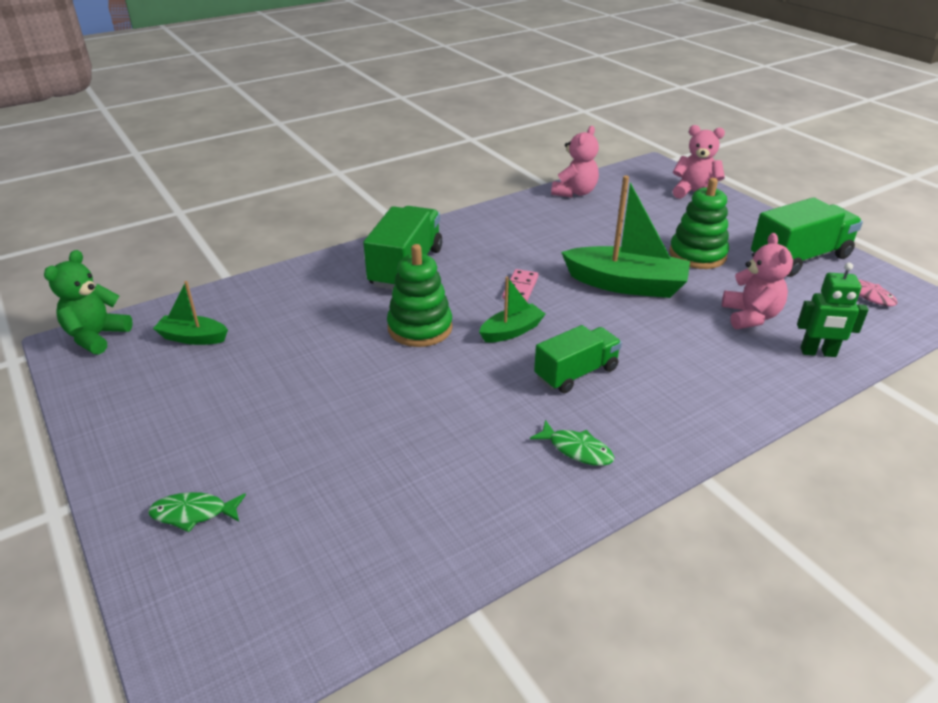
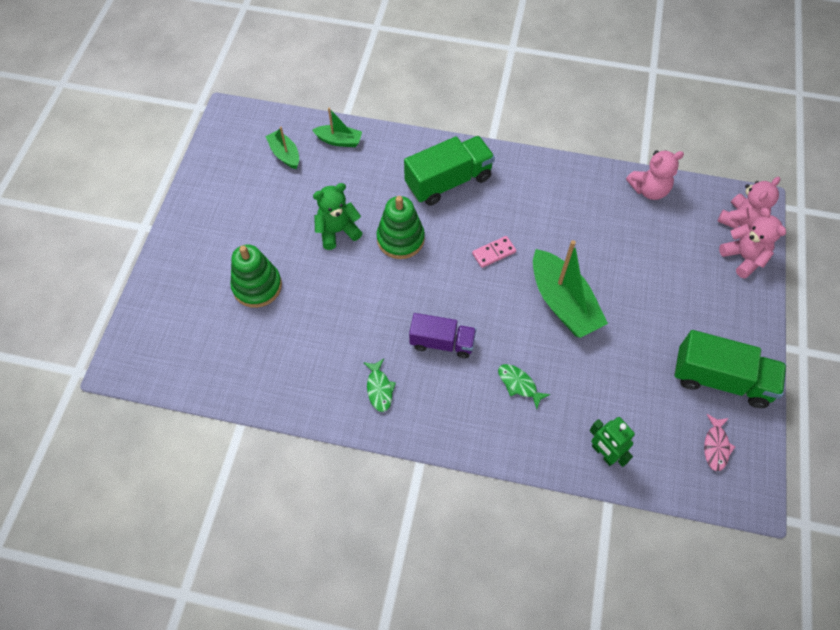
camera: 45 degrees right, 25 degrees up
green teddy bear [44,250,133,355] -> green teddy bear moved to [313,183,362,250]
green fish [148,492,246,532] -> green fish moved to [498,364,550,409]
green boat [479,276,545,342] -> green boat moved to [312,108,362,147]
green truck [534,325,622,393] -> purple truck [409,313,476,358]
green stacking toy [669,178,729,269] -> green stacking toy moved to [230,245,282,308]
pink teddy bear [722,233,793,329] -> pink teddy bear moved to [717,177,780,229]

